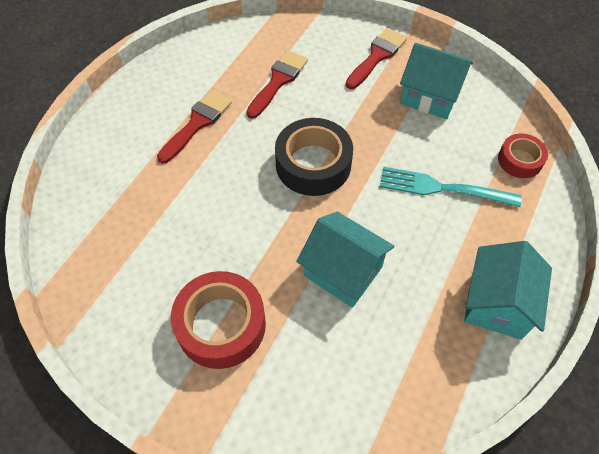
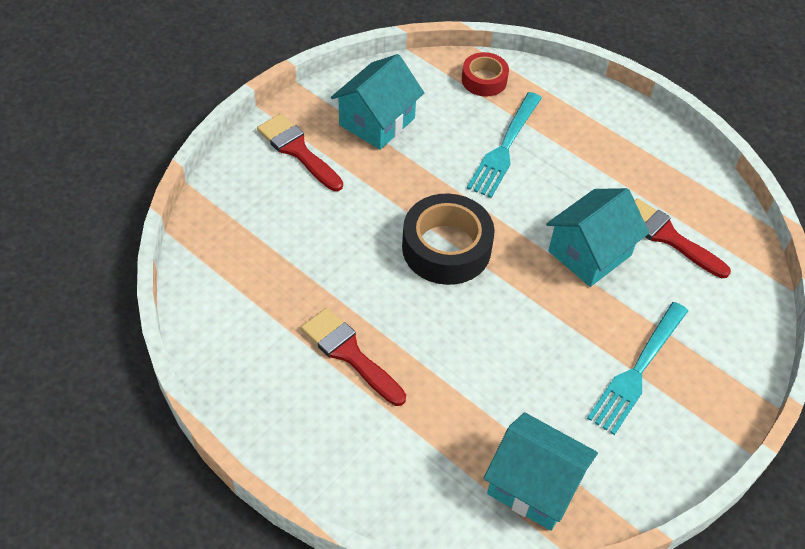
camera: 80 degrees left, 5 degrees down
red tape [171,271,266,369] -> turquoise fork [587,302,688,435]
red brush [246,50,308,119] -> red brush moved to [635,198,731,278]
turquoise house [464,241,552,340] -> turquoise house moved to [483,412,598,531]

